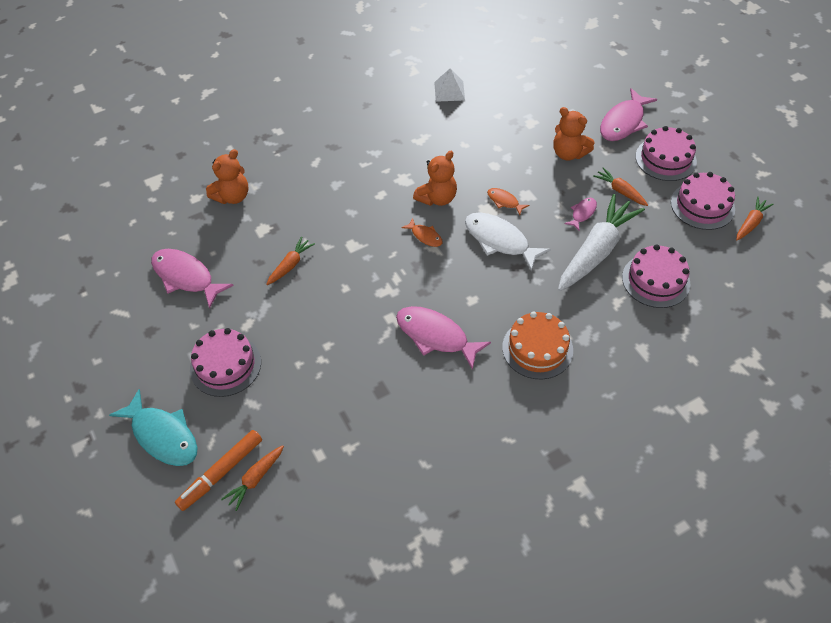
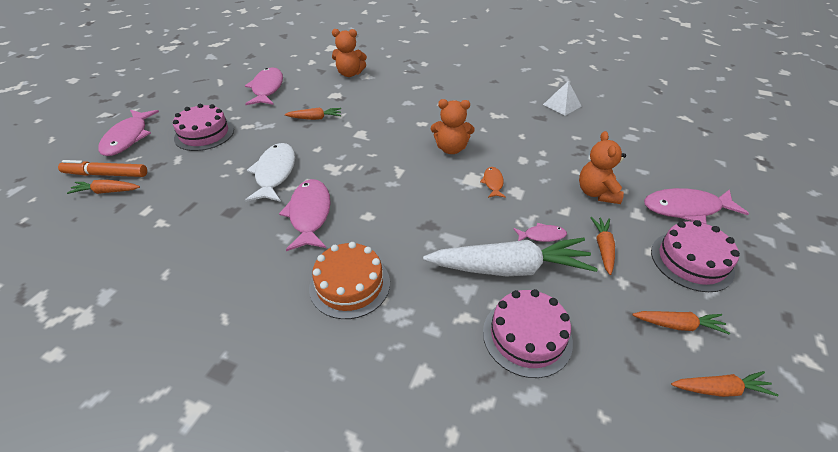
camera: 50 degrees right, 10 degrees down
turquoise fish [109,389,198,466] -> pink fish [98,110,159,156]
orange fish [401,218,443,247] -> none
white fish [465,212,551,271] -> white fish moved to [245,143,295,202]
pink cake [671,172,735,230] -> orange carrot [632,311,730,334]

